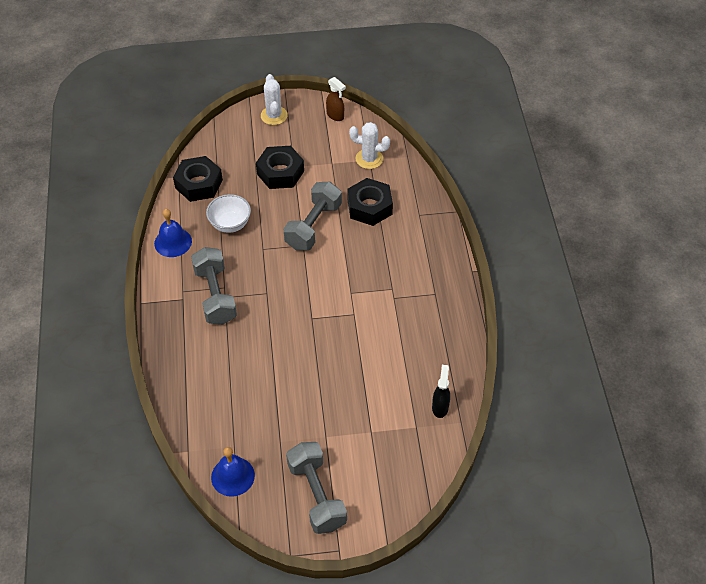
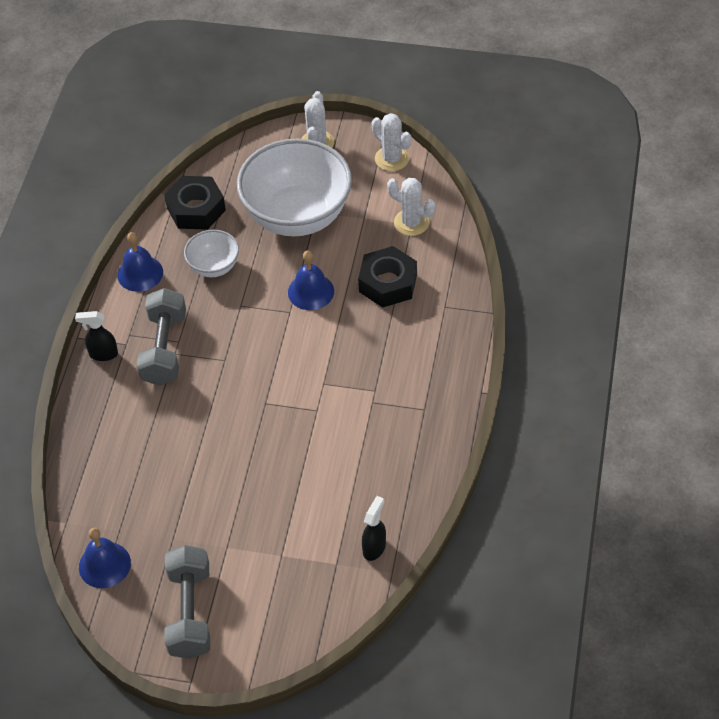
camera: 20 degrees right, 0 degrees up
black nut [256,146,304,189] -> white bowl [237,139,352,236]
grey dumbbell [283,182,342,250] -> blue bell [288,250,334,310]
brown spray bottle [326,77,346,121] -> white cactus [372,113,411,171]
none -> black spray bottle [75,311,118,361]

